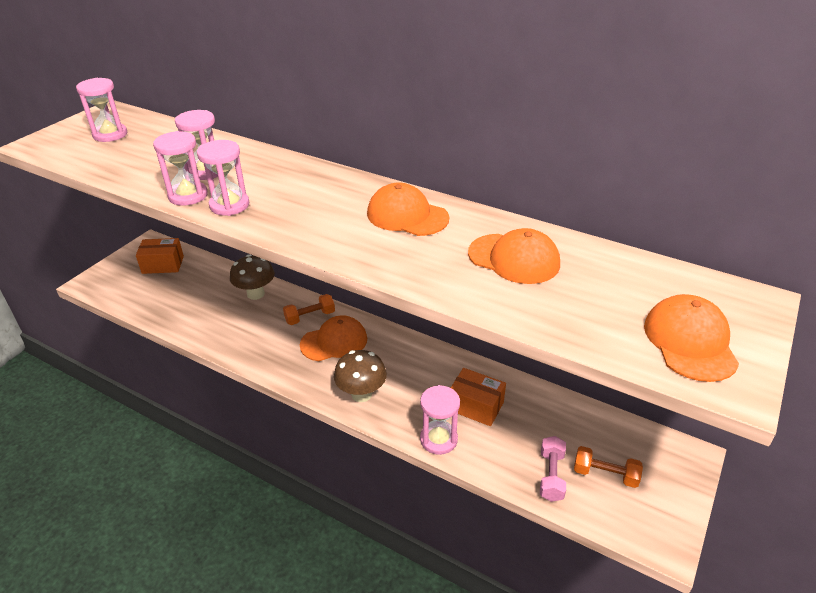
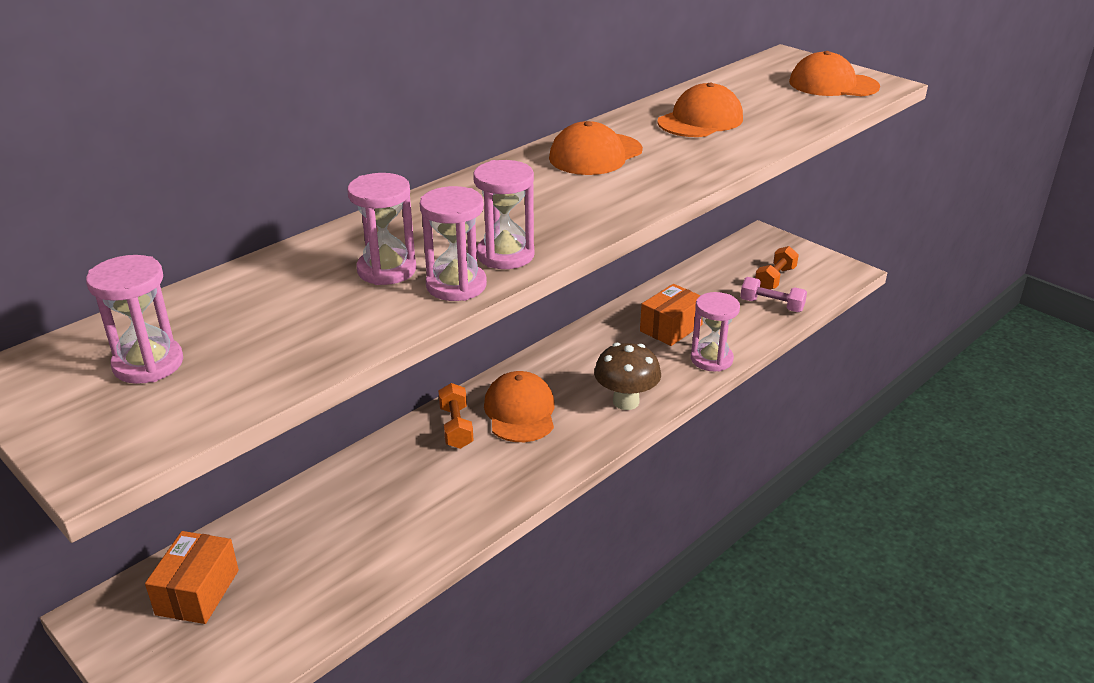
camera: 75 degrees left, 5 degrees down
brown mushroom [230,254,275,300] -> none

